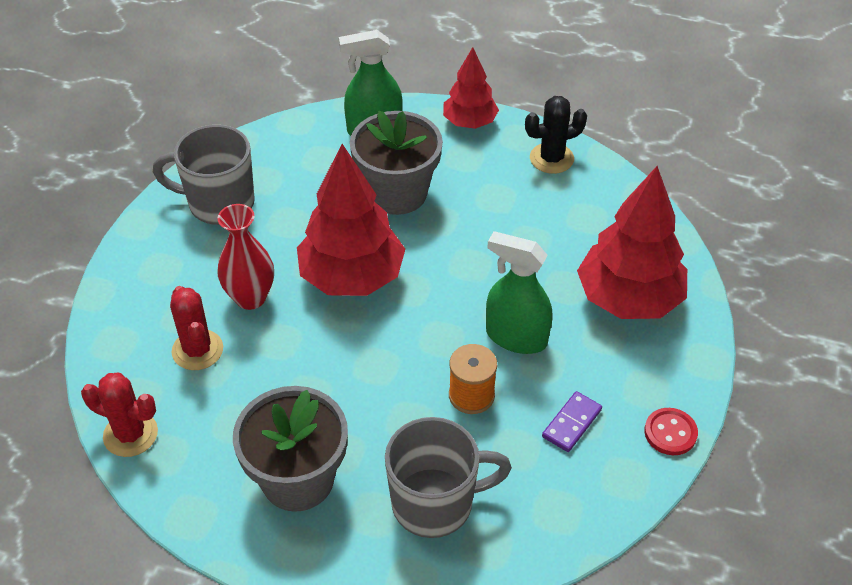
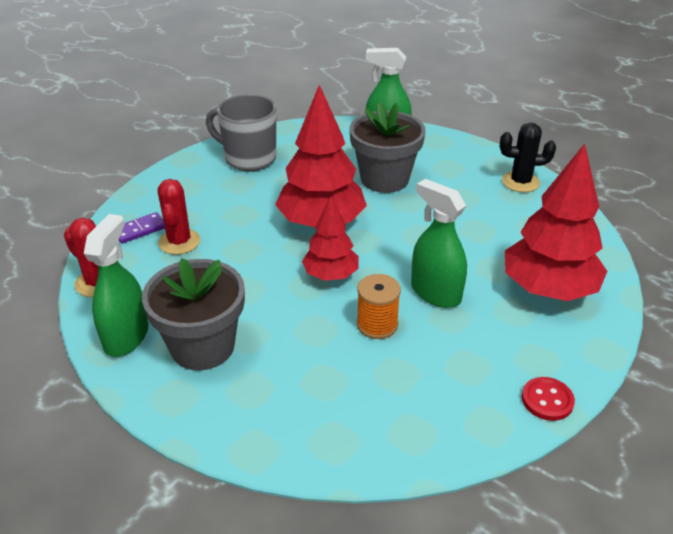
camera: 20 degrees right, 10 degrees down
red vase [217,204,274,310] -> none
grey mug [385,417,512,538] -> none
red tree [443,47,499,129] -> red tree moved to [302,196,359,281]
purple domino [542,391,602,452] -> purple domino moved to [119,212,165,244]
none -> green spray bottle [84,214,148,357]

